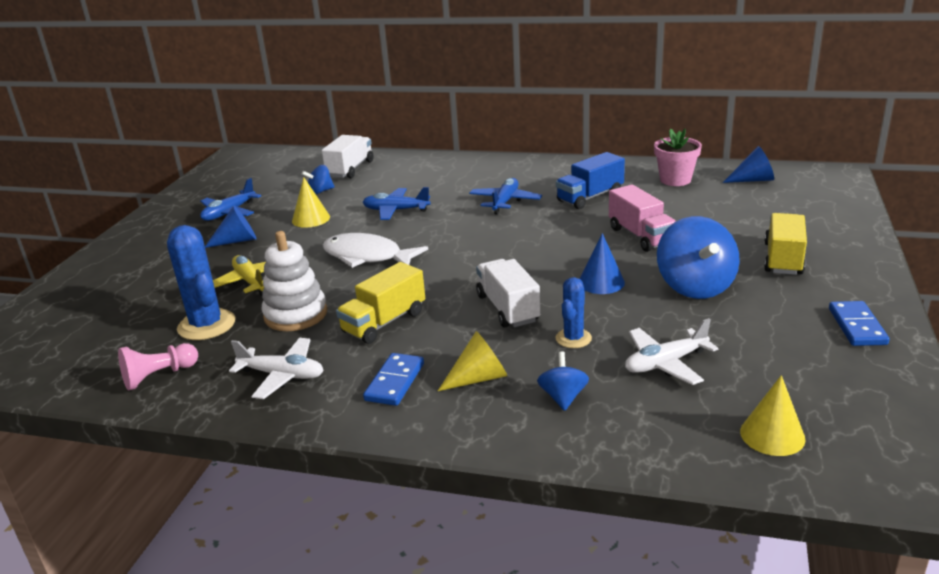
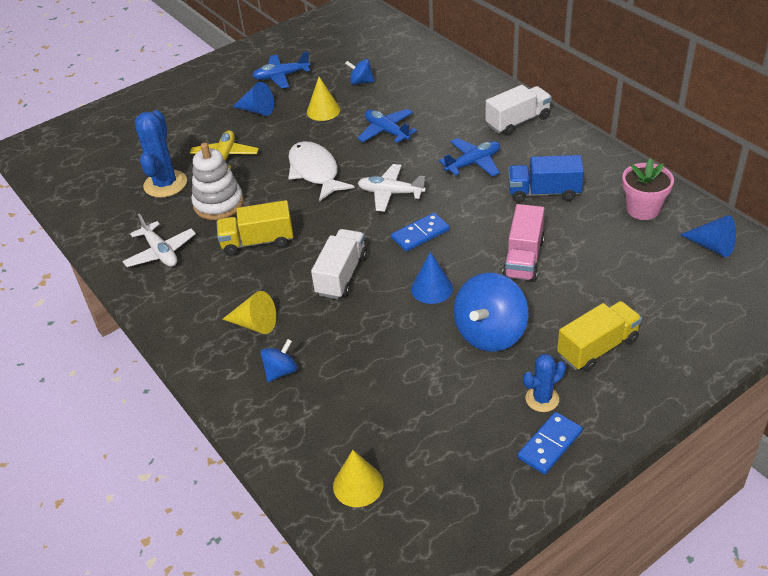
camera: 40 degrees right, 15 degrees up
pink pawn [118,343,198,390] -> none
white truck [322,135,374,178] -> white truck moved to [485,85,552,136]
blue domino [363,353,424,406] -> blue domino moved to [391,213,449,252]
blue cactus [556,277,592,348] -> blue cactus moved to [523,354,566,412]
white plane [625,318,718,385] -> white plane moved to [358,164,426,212]

